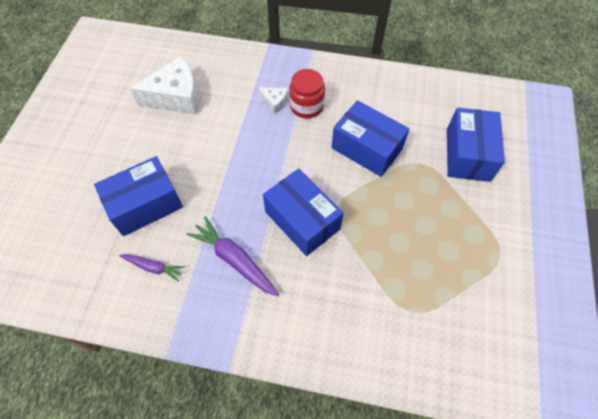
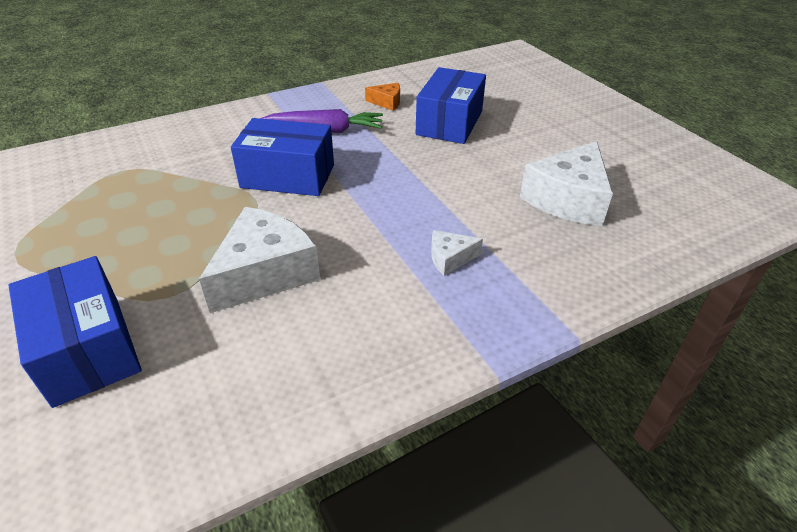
camera: 140 degrees right, 20 degrees down
purple carrot [119,254,185,281] -> orange cheese [365,83,400,111]
red jar [289,69,325,118] -> none
blue box [331,100,410,177] -> white cheese [199,207,320,313]

